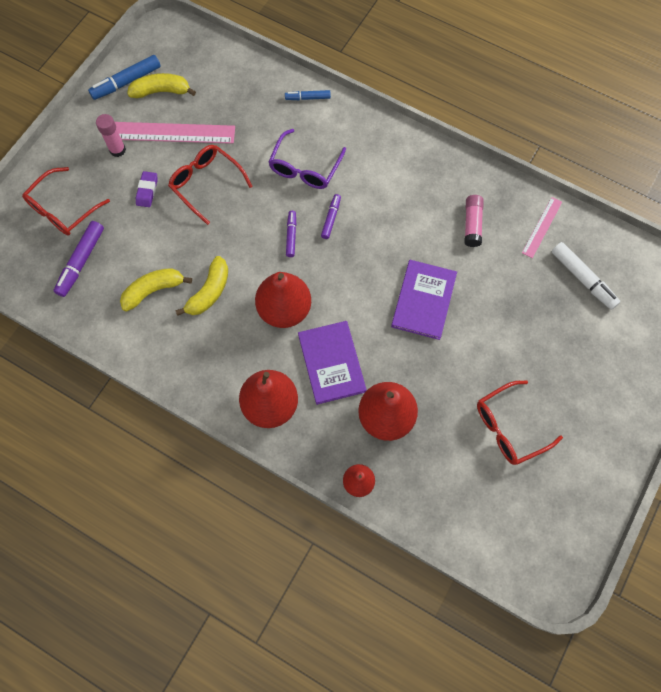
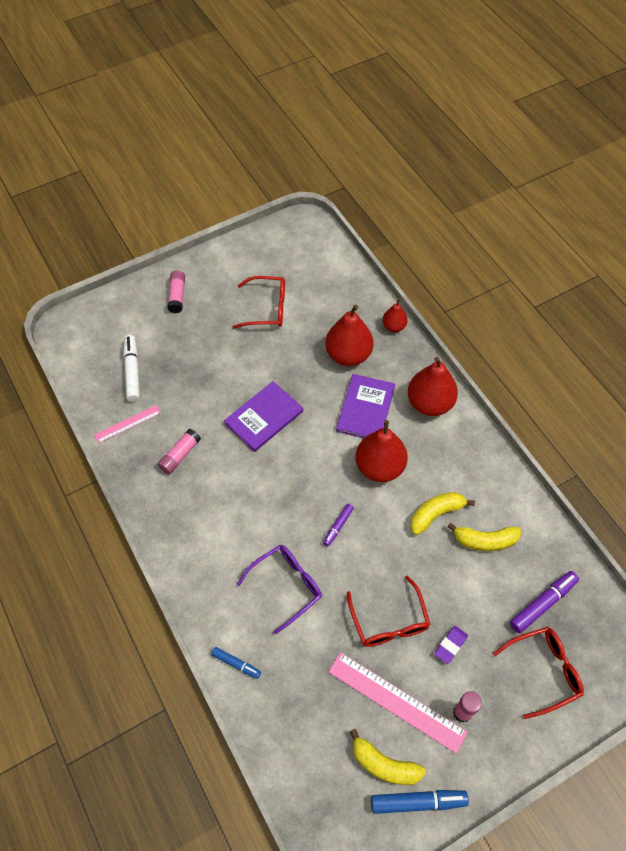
camera: 150 degrees left, 10 degrees down
purple marker [321,194,341,239] -> none
none -> pink glue stick [167,270,185,313]

